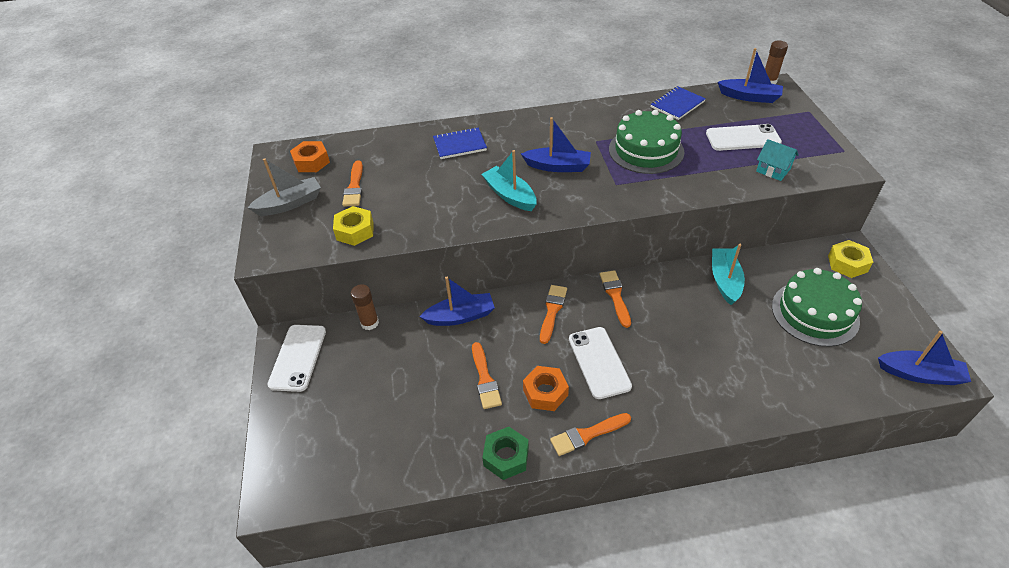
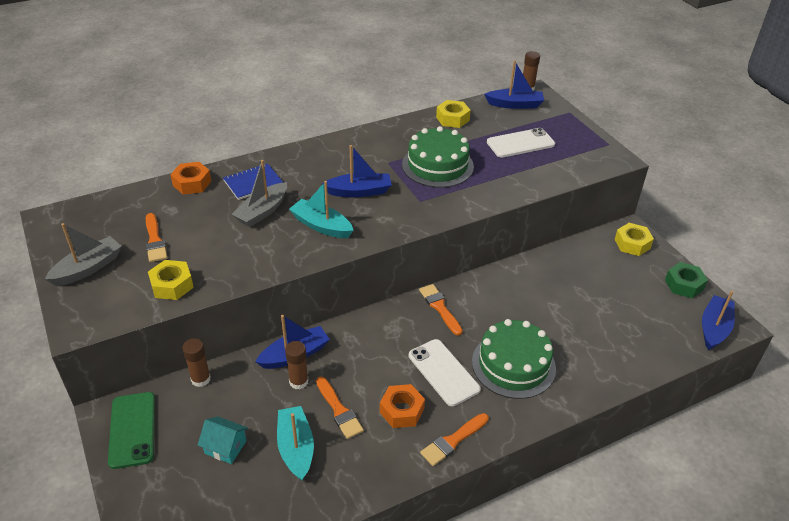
camera: 20 degrees left, 5 degrees down
white phone [267,325,326,392] -> green phone [108,392,155,469]
orange nut [290,141,330,172] -> orange nut moved to [170,162,211,195]
green nut [482,427,529,480] -> green nut moved to [665,262,708,298]
orange brush [540,285,567,344] -> none
blue notebook [650,86,706,120] -> yellow nut [436,100,471,128]
turquoise boat [712,244,745,305] -> turquoise boat moved to [277,406,314,481]
turquoise house [756,139,798,181] -> turquoise house moved to [198,416,248,464]
green cake [772,268,862,347] -> green cake moved to [472,319,556,399]
blue boat [878,331,971,385] -> blue boat turned 60 degrees counterclockwise [702,291,735,350]
none -> grey boat [232,160,287,227]
none -> brown glue stick [285,341,309,389]

